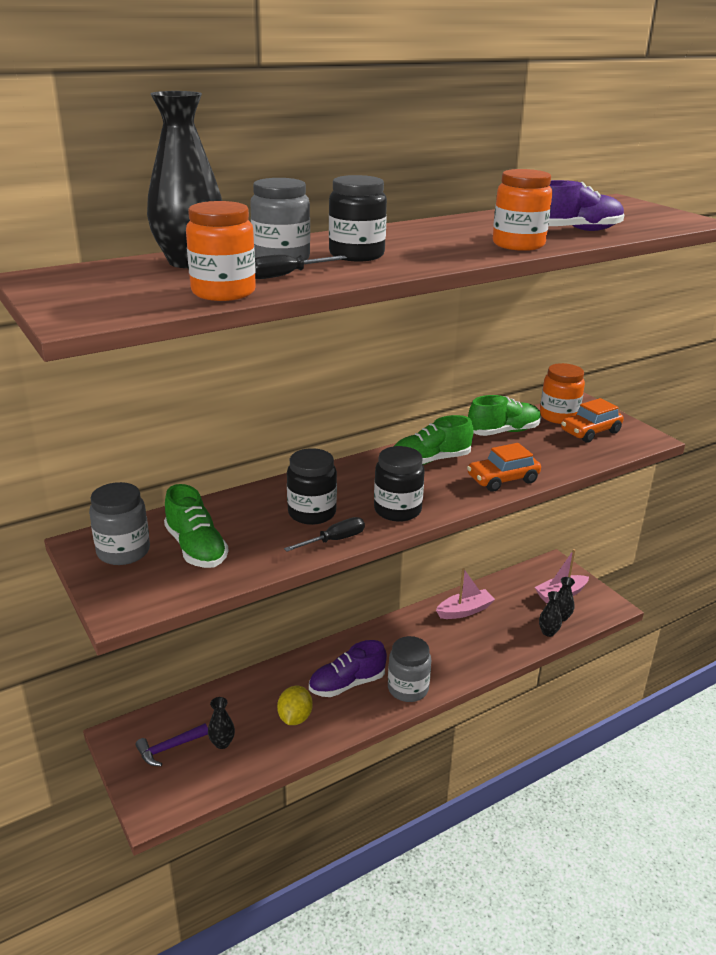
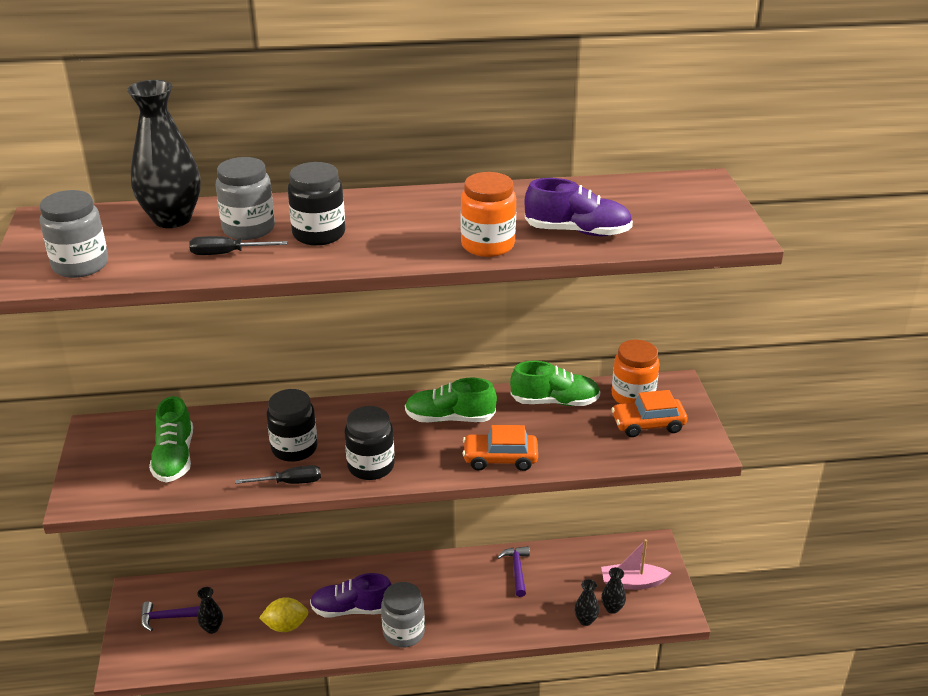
camera: 25 degrees right, 5 degrees up
grey jar [89,482,150,565] -> grey jar moved to [40,190,108,278]
orange jar [186,201,256,301] -> none
yellow lemon [277,686,313,725] -> yellow lemon turned 45 degrees clockwise [259,597,308,632]
pink boat [436,568,495,619] -> purple hammer [497,546,530,597]

